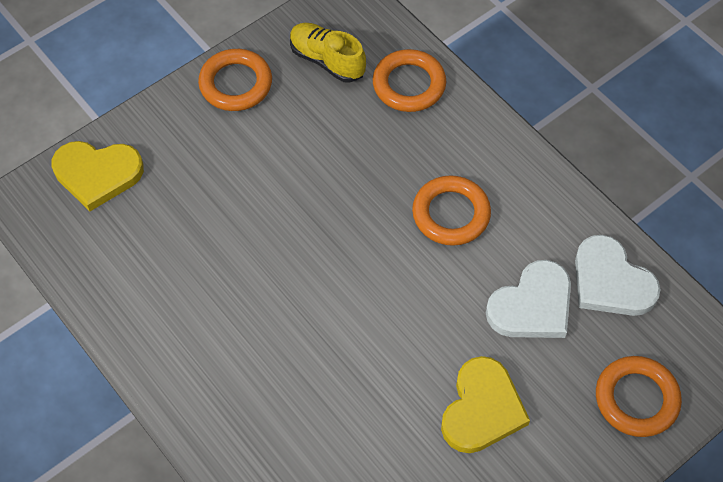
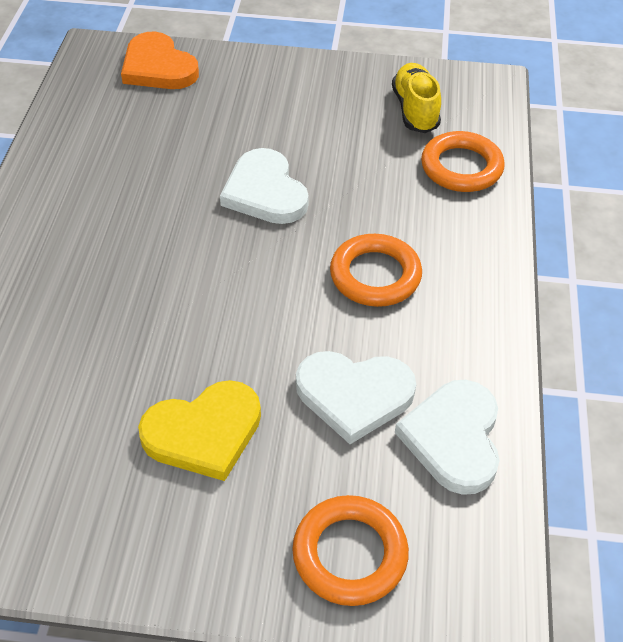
camera: 45 degrees right, 10 degrees down
yellow heart [52,141,144,211] -> orange heart [121,31,199,89]
orange ring [198,49,272,111] -> none
none -> white heart [220,148,309,224]

